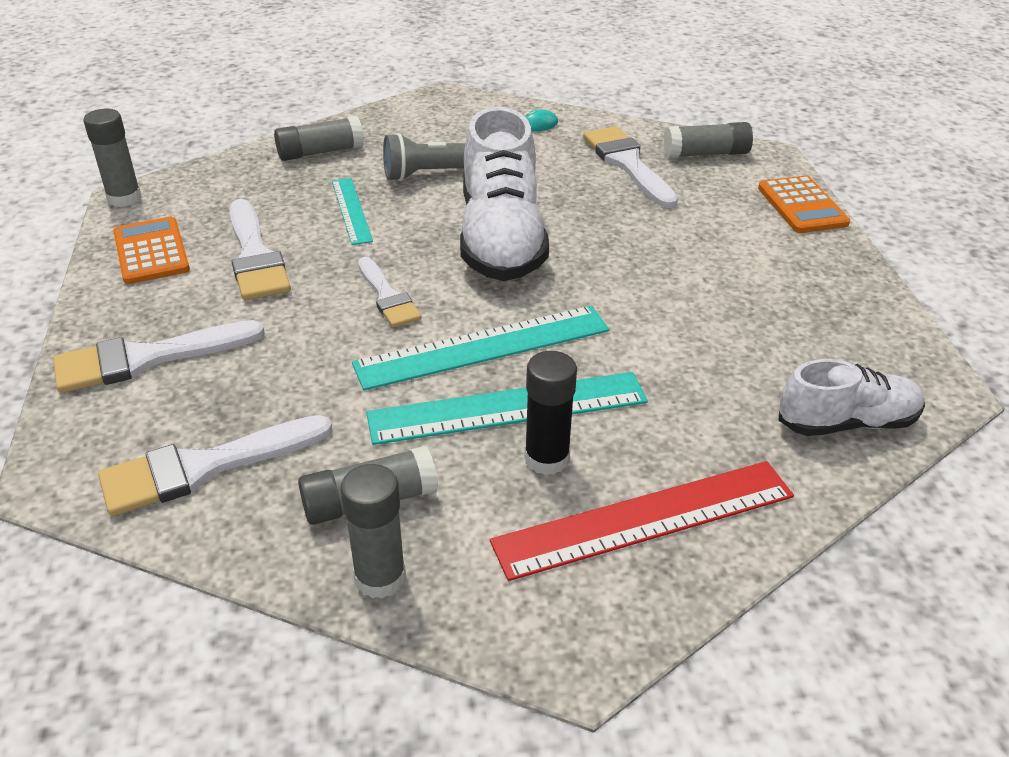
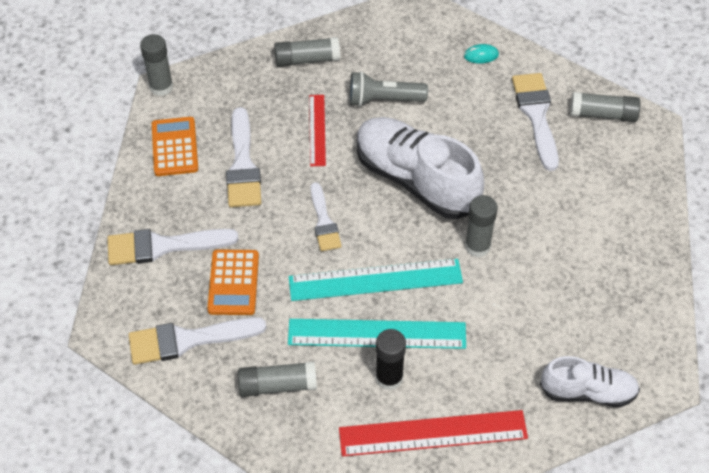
camera: 15 degrees right, 15 degrees up
turquoise ruler [332,178,373,245] -> red ruler [309,95,326,166]
grey glue stick [340,464,406,598] -> grey glue stick moved to [465,195,498,257]
white shoe [460,107,549,281] -> white shoe turned 120 degrees clockwise [357,117,484,219]
orange calculator [758,176,850,233] -> orange calculator moved to [207,250,259,315]

